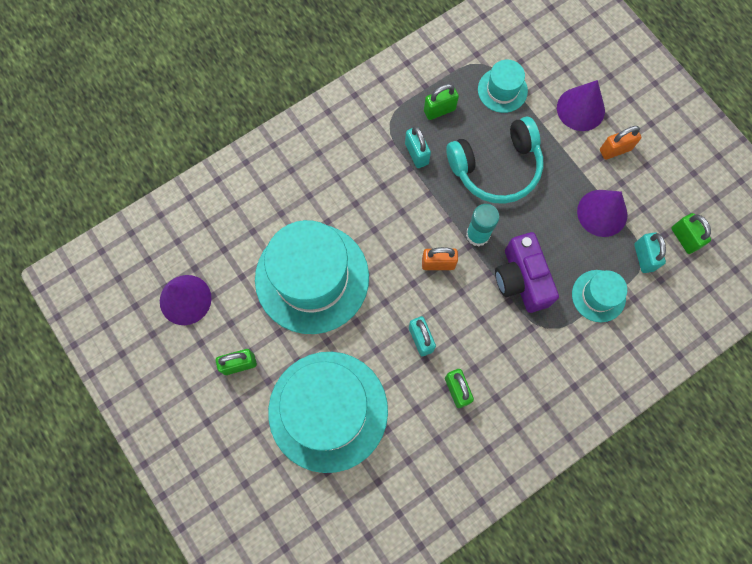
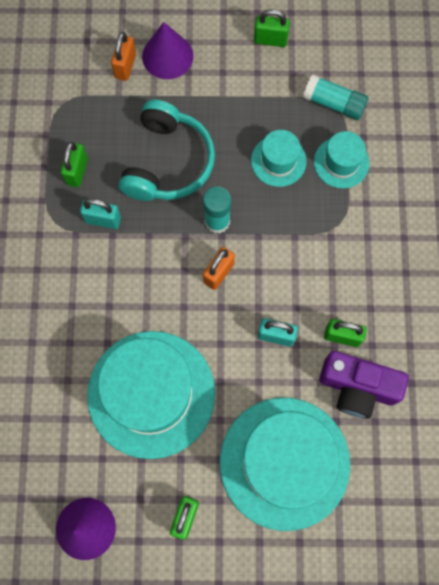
camera: 55 degrees left, 0 degrees up
turquoise hat [478,60,528,113] -> turquoise hat moved to [251,130,307,187]
purple camera [495,232,559,313] -> purple camera moved to [319,351,409,419]
purple cone [577,190,628,237] -> none
orange padlock [600,126,641,160] -> orange padlock moved to [111,32,136,81]
turquoise padlock [634,233,666,273] -> turquoise glue stick [303,74,368,120]
green padlock [671,213,711,254] -> green padlock moved to [254,9,290,47]

